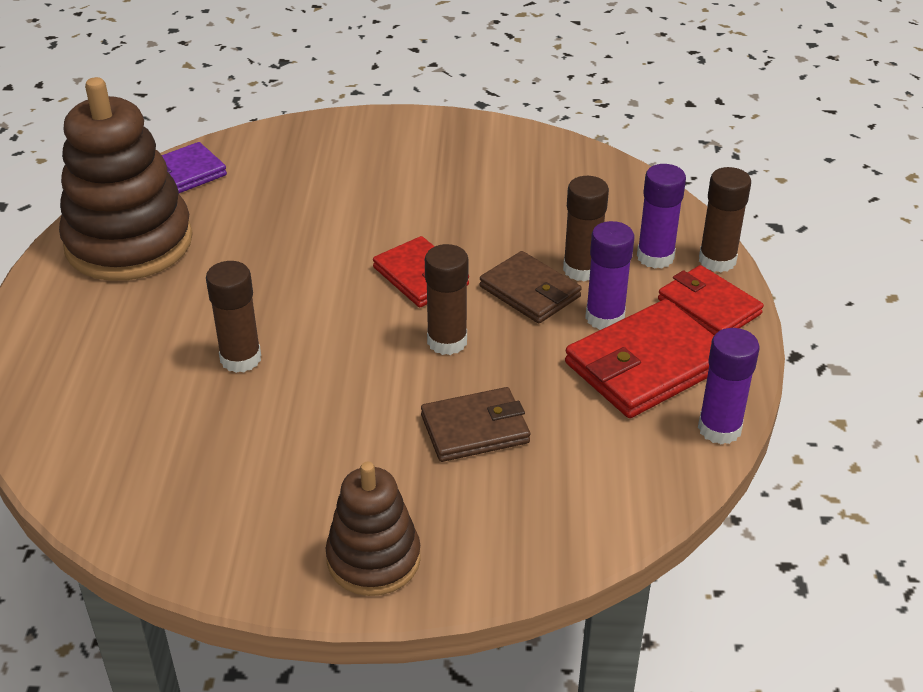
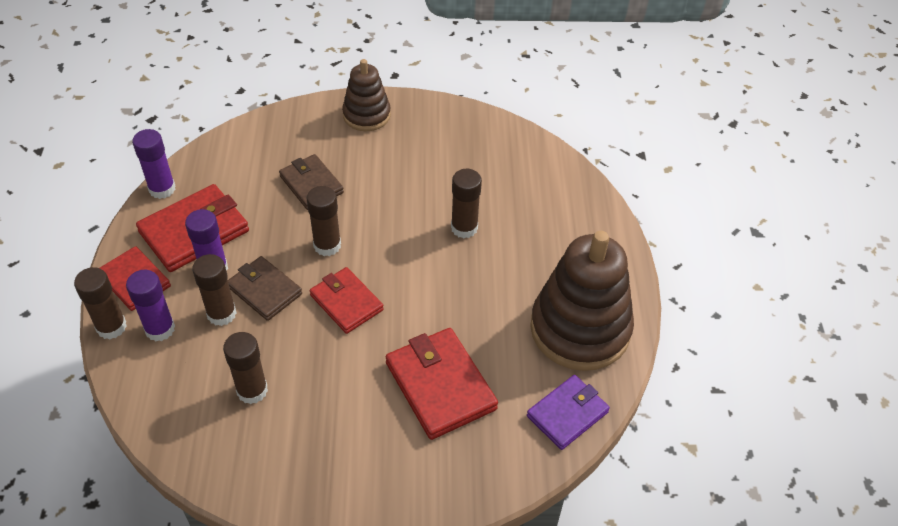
camera: 175 degrees right, 10 degrees up
brown wallet [421,387,530,462] -> brown wallet turned 75 degrees clockwise [279,154,344,210]
none -> brown glue stick [223,332,268,404]
none -> red wallet [386,328,498,440]

